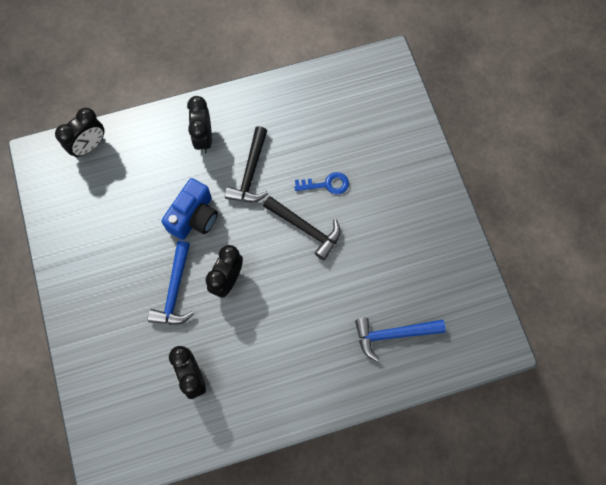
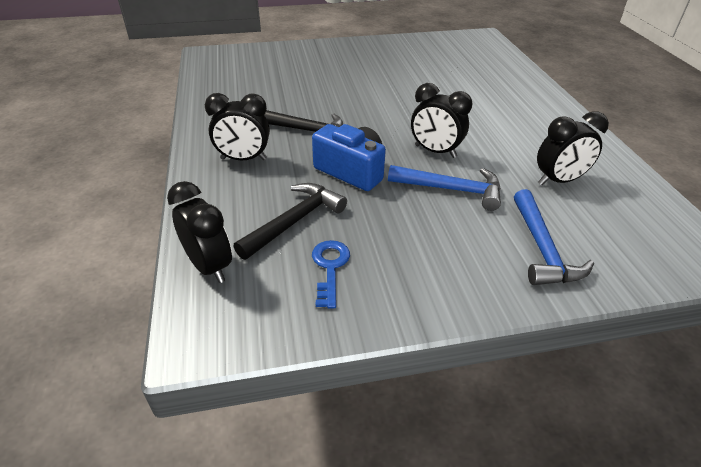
camera: 85 degrees left, 30 degrees down
black hammer [263,196,341,260] -> black hammer moved to [233,183,347,260]
blue key [294,172,349,194] -> blue key moved to [312,240,350,308]
blue hammer [355,318,446,362] -> blue hammer moved to [514,189,594,285]

